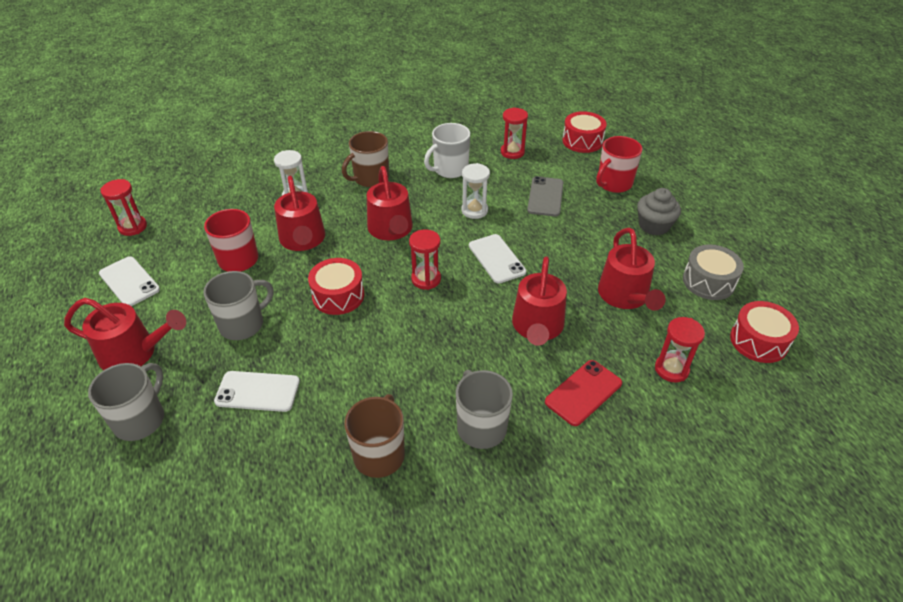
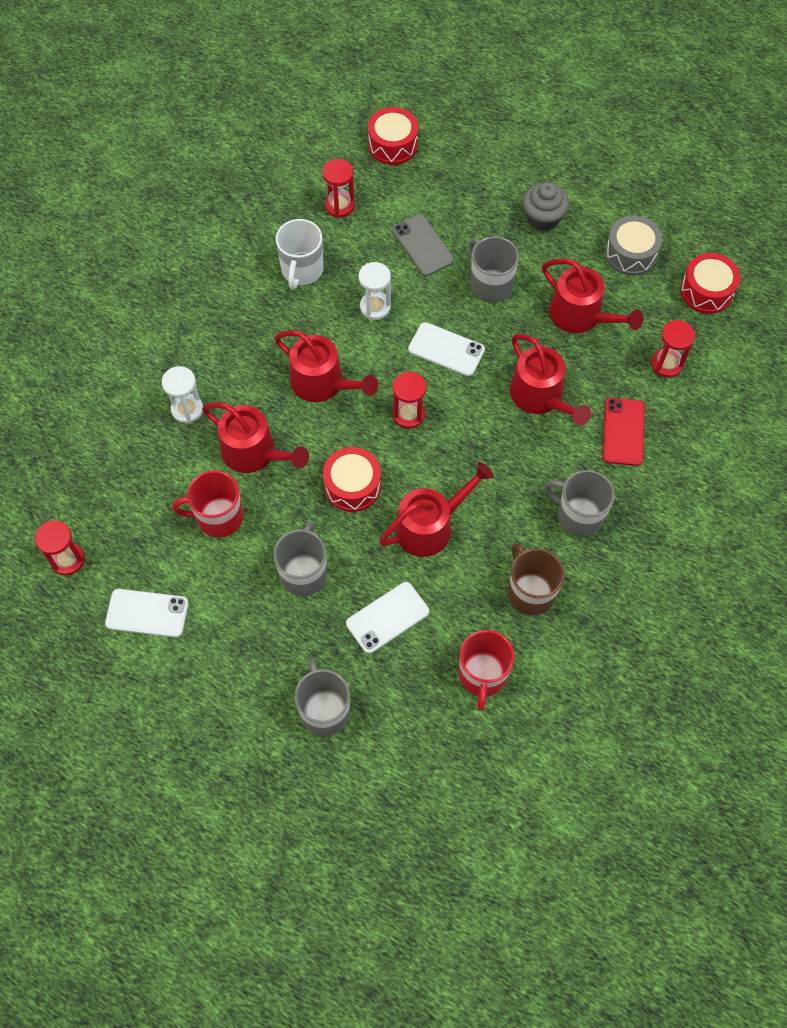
camera: 40 degrees left, 20 degrees up
red watering can [64,298,186,370] -> red watering can moved to [379,462,494,557]
brown mug [342,131,389,187] -> none
red mug [596,136,643,193] -> red mug moved to [459,630,514,711]
none -> grey mug [469,236,519,303]

